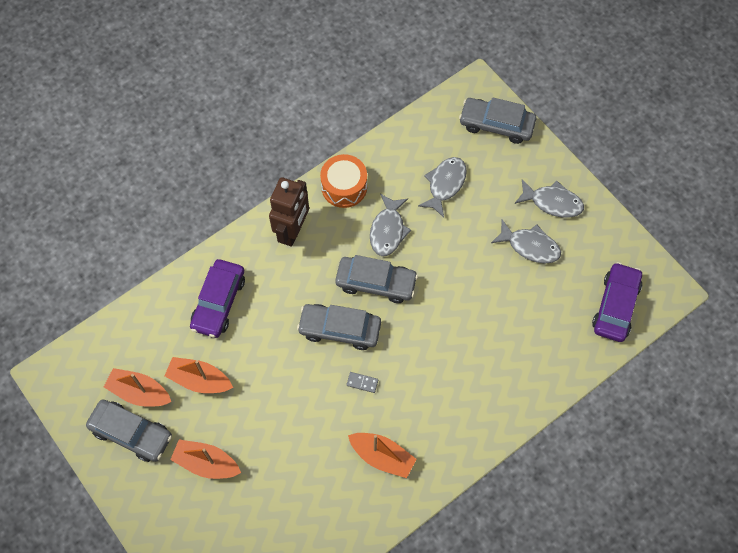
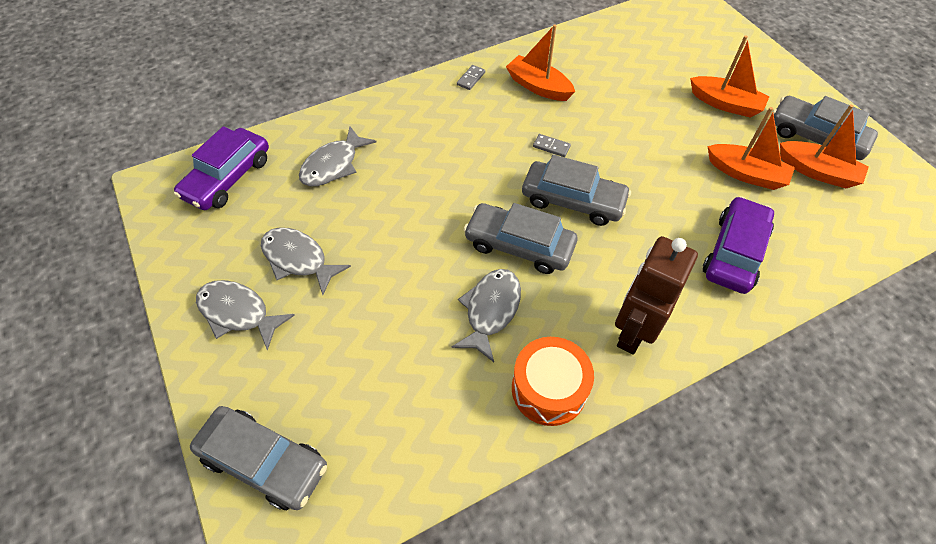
camera: 170 degrees left, 10 degrees down
grey fish [418,157,467,218] -> grey fish moved to [299,127,377,186]
none -> grey domino [457,65,485,90]

